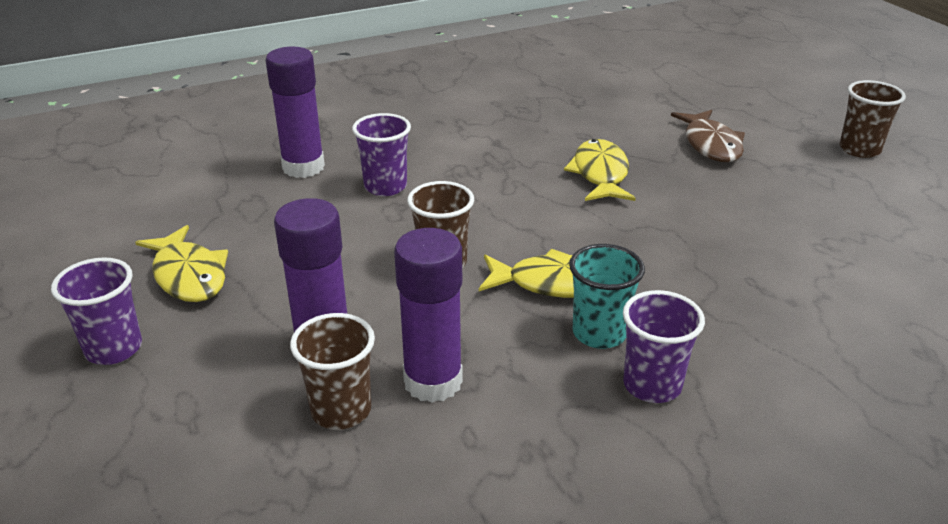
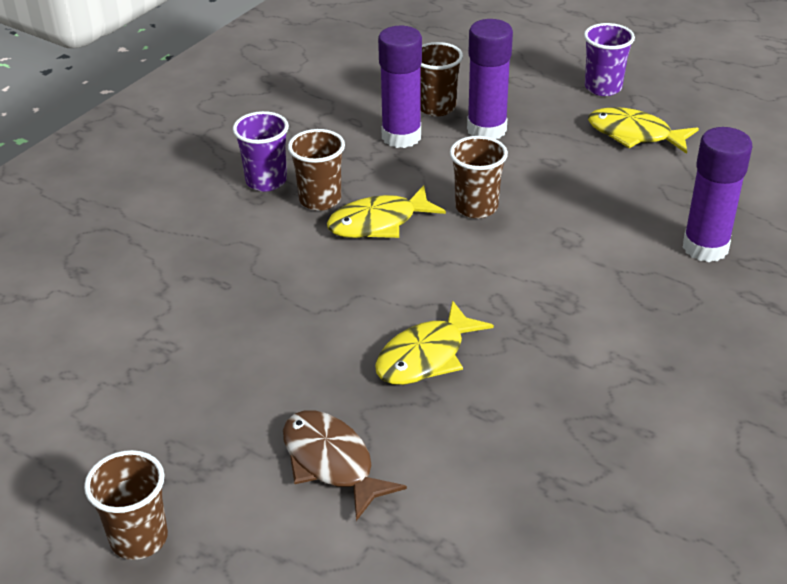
camera: 150 degrees right, 5 degrees up
purple cup [352,113,411,196] -> none
yellow fish [564,139,636,201] -> yellow fish turned 75 degrees clockwise [375,300,494,385]
turquoise cup [569,244,645,349] -> brown cup [288,129,345,211]

